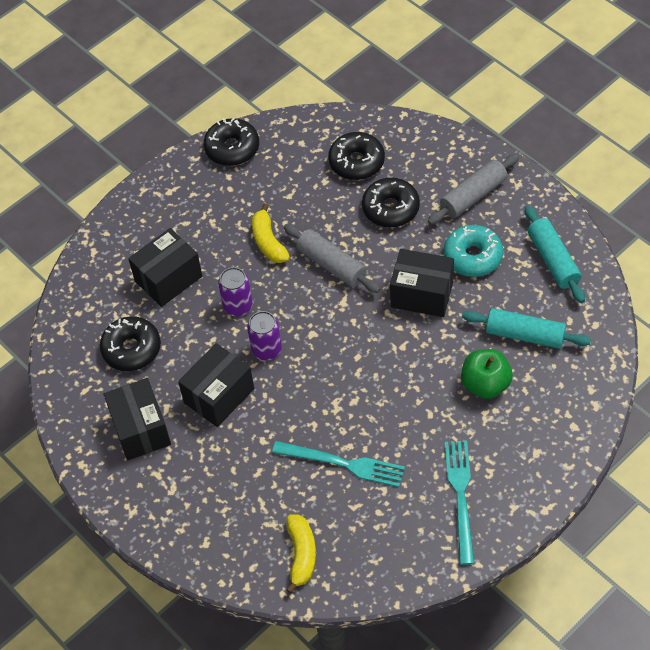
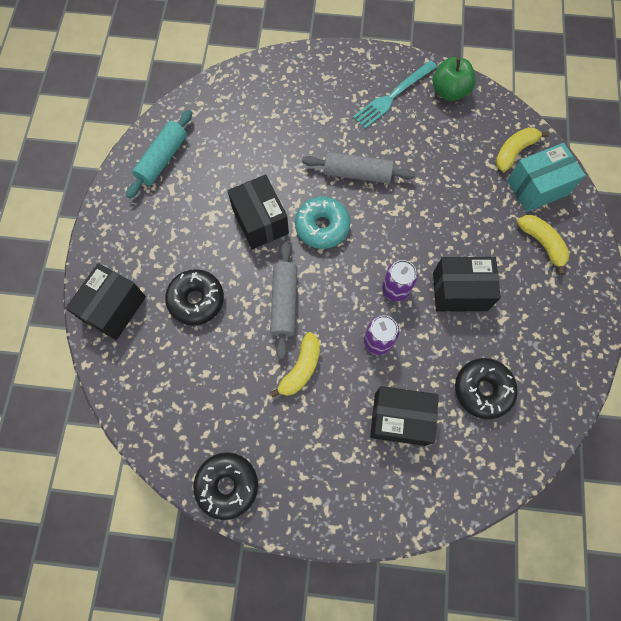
camera: 135 degrees left, 15 degrees up
black box [103,378,171,460] -> black box moved to [65,263,146,340]
turquoise fork [272,441,405,487] -> none
black donut [328,132,385,180] -> none
grey rolling pin [428,154,519,225] -> grey rolling pin moved to [302,152,416,183]
turquoise donut [444,225,503,277] -> turquoise donut moved to [295,197,350,249]
green apple [461,349,513,399] -> green apple moved to [433,57,476,101]
turquoise rolling pin [462,308,591,349] -> none
none -> turquoise box [507,143,586,212]
none -> yellow banana [517,215,570,275]

